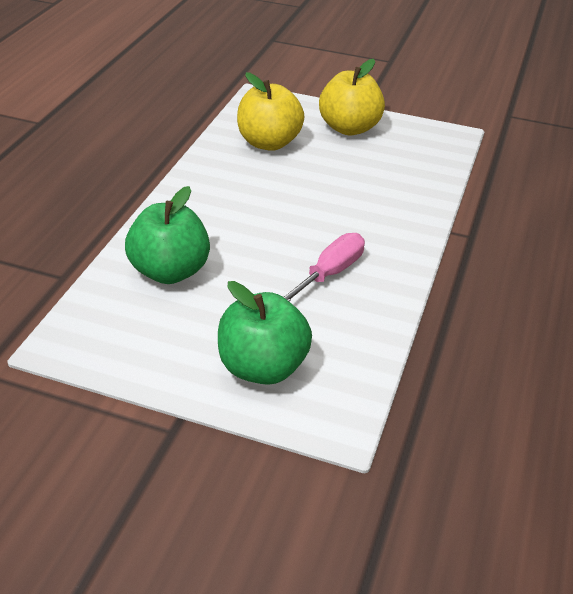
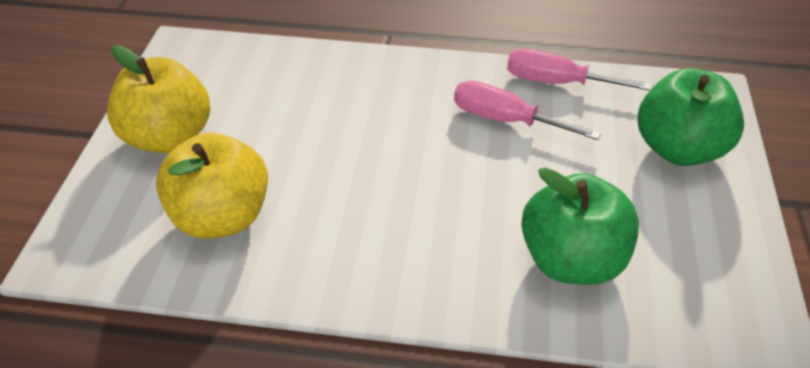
camera: 100 degrees left, 5 degrees up
none -> pink screwdriver [507,49,652,91]

